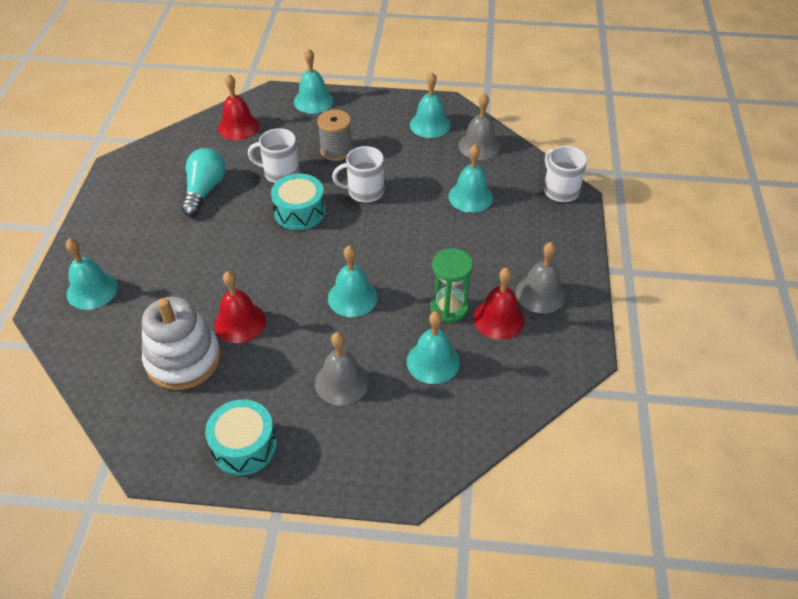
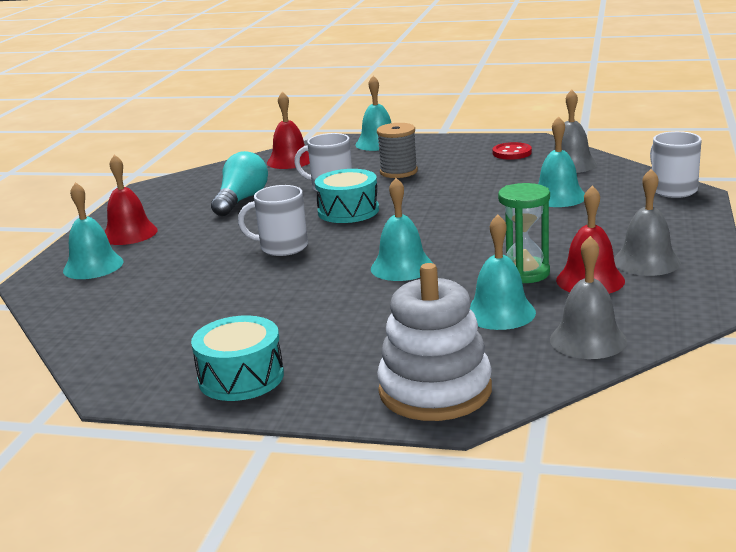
camera: 10 degrees right, 25 degrees down
white stacking toy [142,297,221,390] -> white stacking toy moved to [377,263,492,421]
red bell [214,271,266,343] -> red bell moved to [105,155,158,245]
grey bell [315,332,369,406] -> grey bell moved to [550,236,627,359]
white mug [332,146,384,203] -> white mug moved to [238,185,308,256]
turquoise bell [410,72,451,138] -> red button [492,142,532,160]

